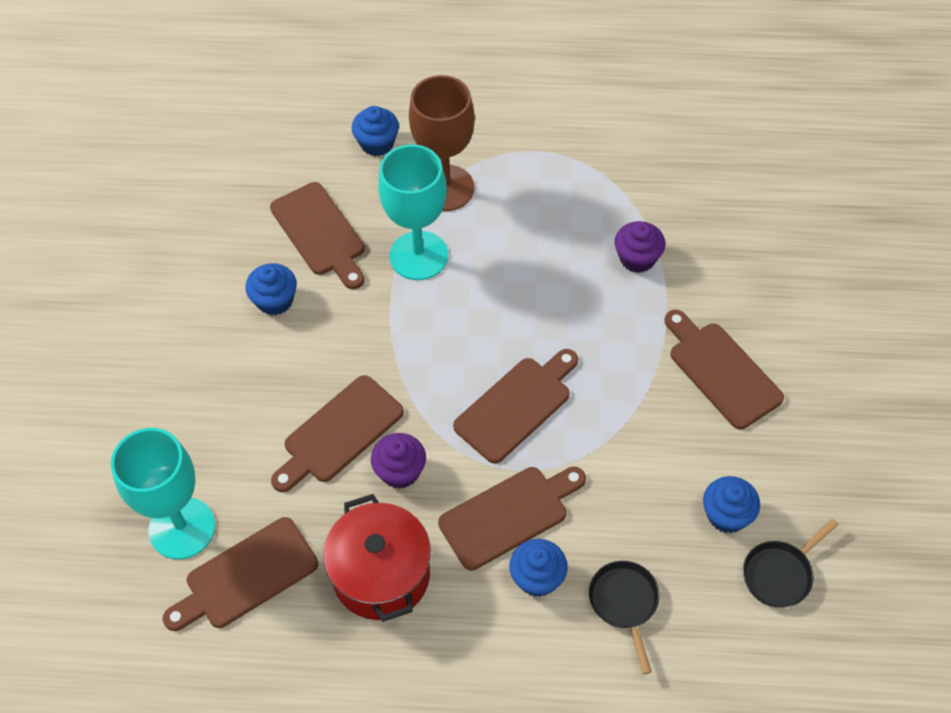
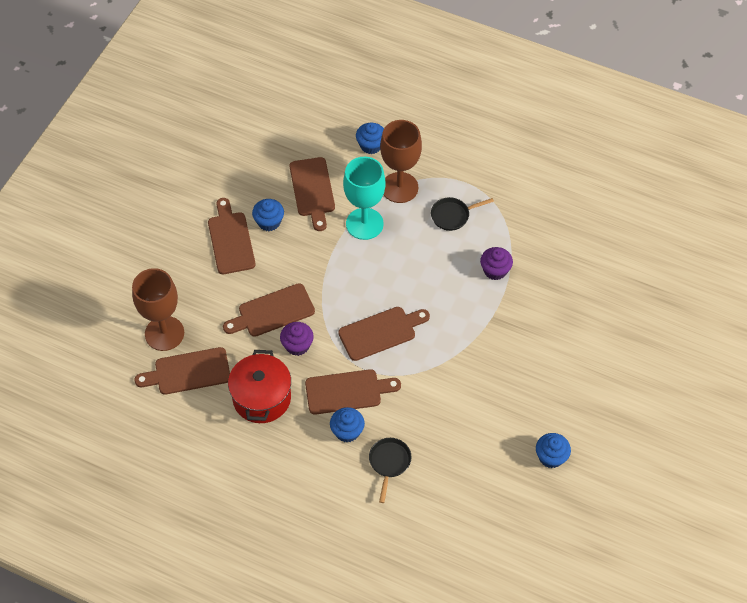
camera: 20 degrees right, 0 degrees up
turquoise goblet [111,428,215,559] -> brown goblet [132,268,184,351]
brown cutting board [664,310,784,429] -> brown cutting board moved to [208,198,256,274]
blue cupcake [703,476,760,533] -> blue cupcake moved to [536,433,571,468]
black pan [743,519,839,608] -> black pan moved to [431,197,494,231]

